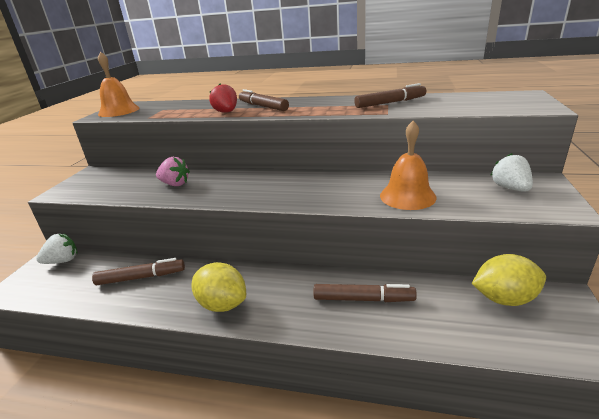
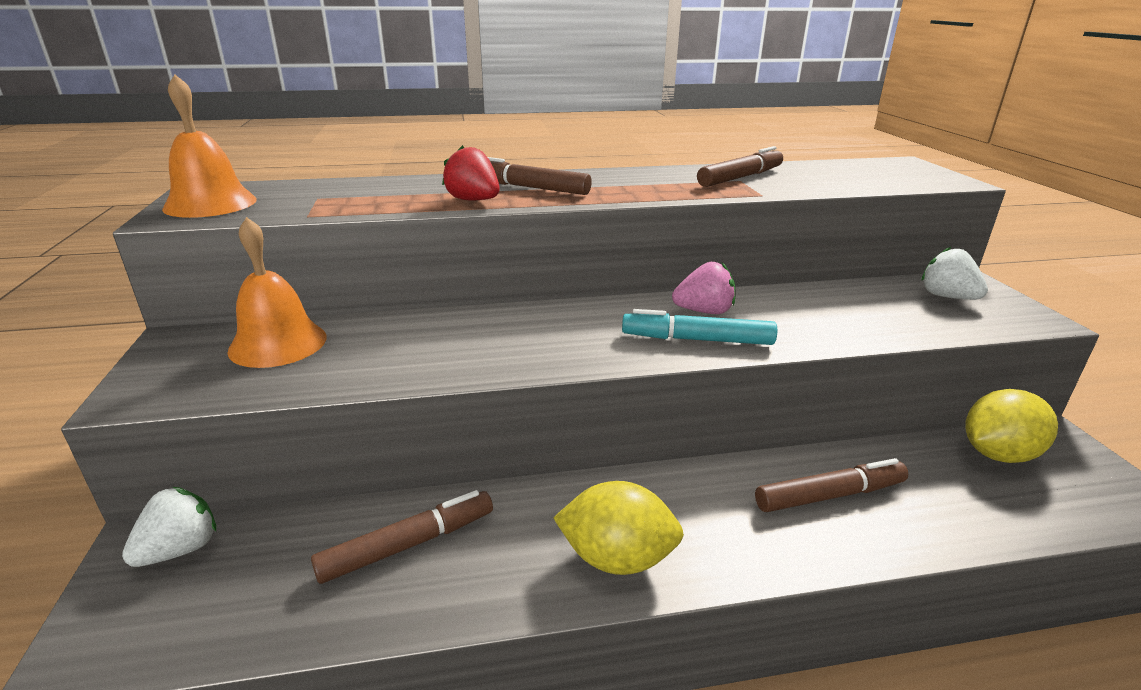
camera: 25 degrees left, 0 degrees up
pink strawberry [156,157,190,186] -> pink strawberry moved to [672,262,736,314]
orange bell [380,121,437,210] -> orange bell moved to [227,217,327,368]
none -> turquoise marker [622,309,777,345]

